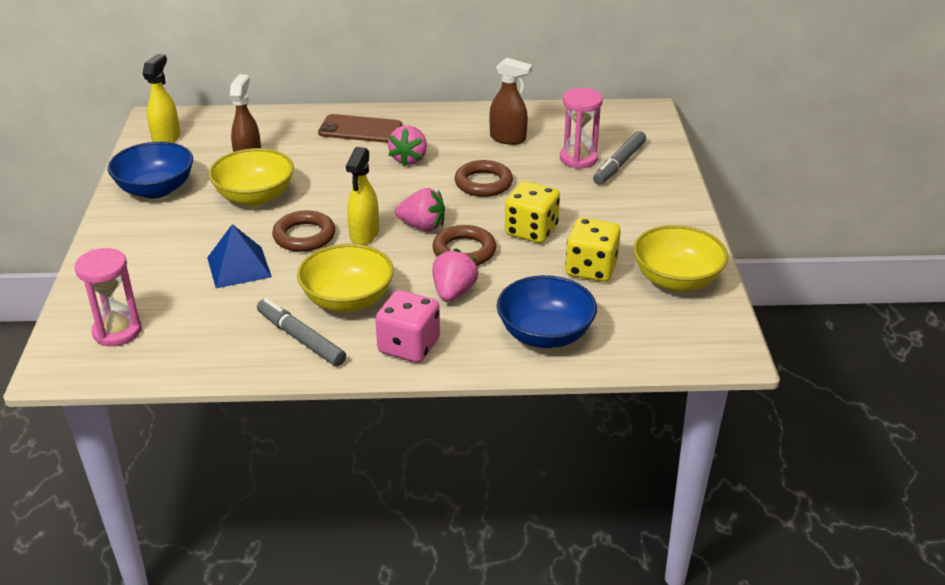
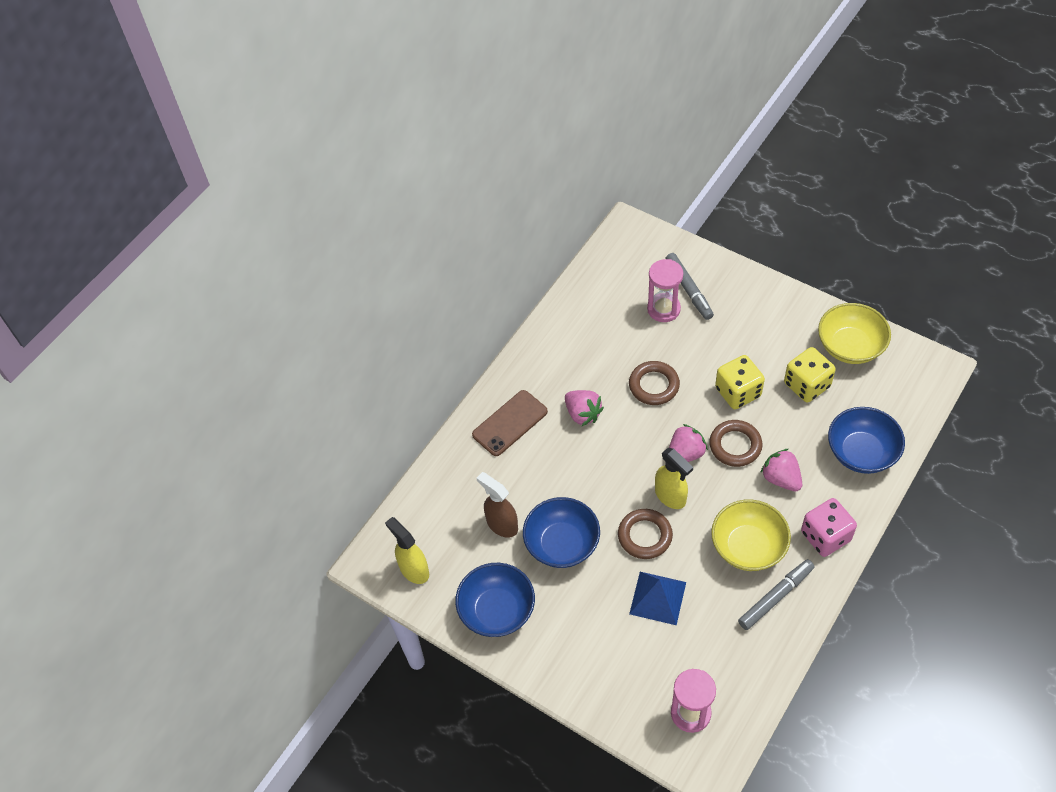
camera: 50 degrees left, 20 degrees up
yellow bowl [209,148,294,206] -> blue bowl [523,497,600,568]
grey marker [257,298,346,366] -> grey marker turned 150 degrees clockwise [738,559,815,630]
brown spray bottle [489,58,532,145] -> none

